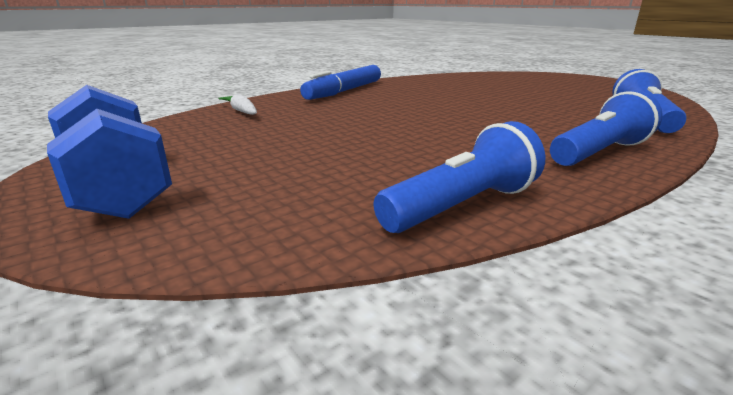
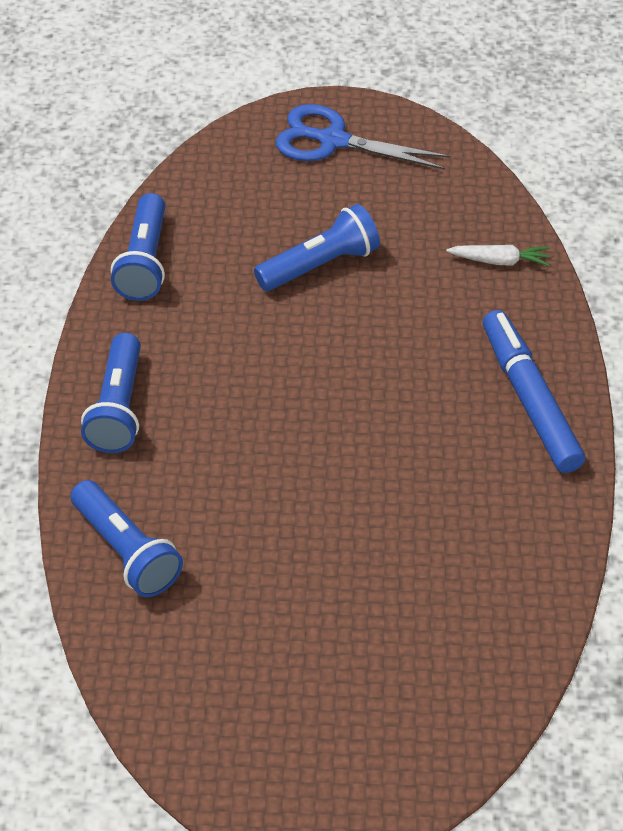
camera: 130 degrees right, 25 degrees up
blue dumbbell [47,85,172,219] -> blue scissors [276,104,450,170]
none -> blue flashlight [254,204,380,291]

